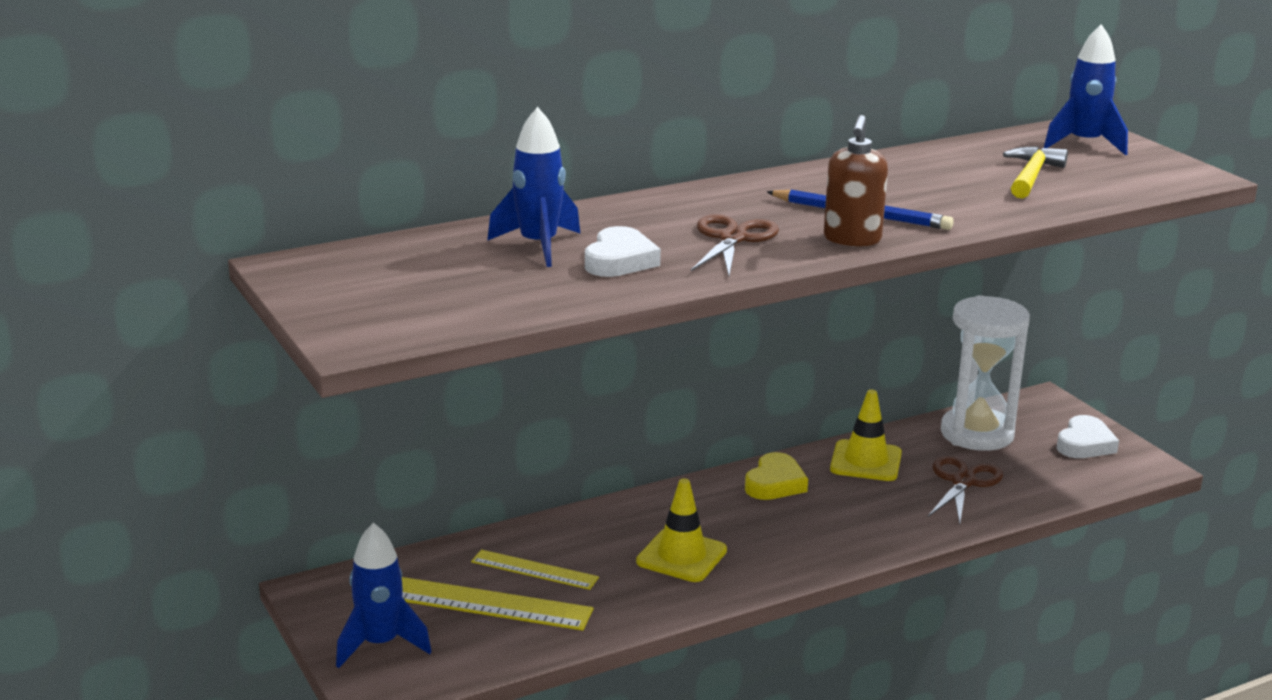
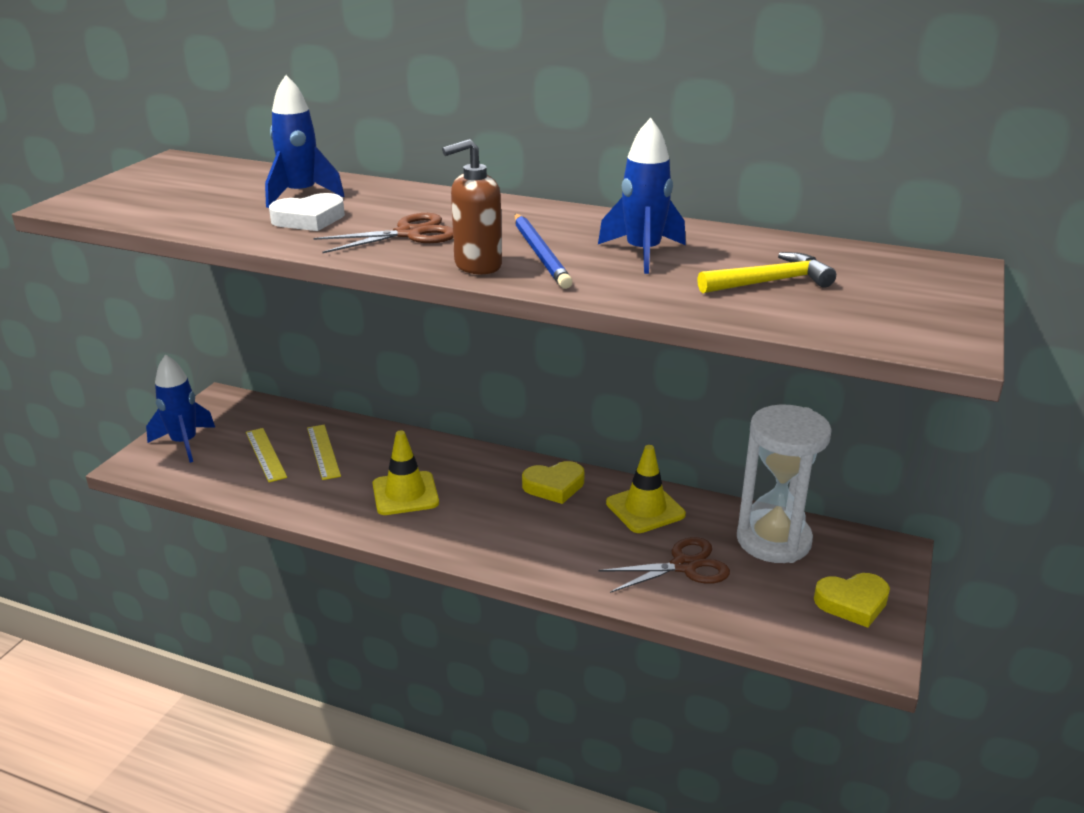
camera: 50 degrees right, 5 degrees up
yellow ruler [402,577,594,631] -> yellow ruler [246,428,287,482], size x0.64
blue rocket [1044,24,1128,155] -> blue rocket moved to [598,118,686,274]
white heart [1057,415,1119,458] -> yellow heart [814,573,890,628]

